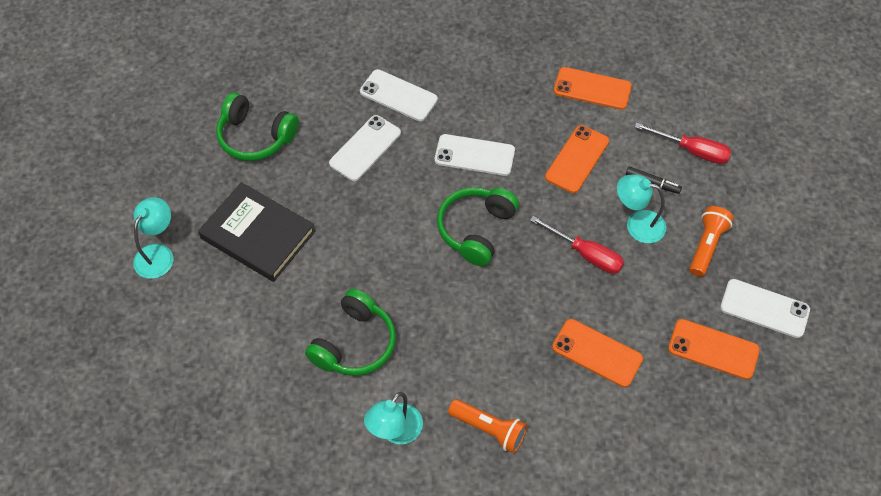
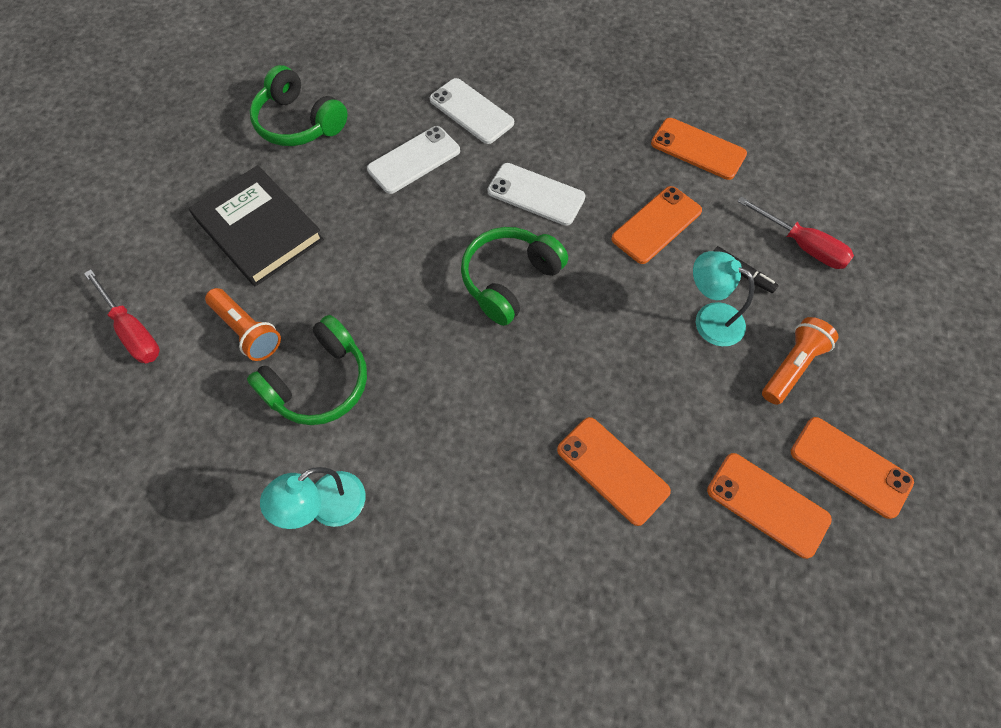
camera: 15 degrees right, 5 degrees up
turquoise lamp [133,197,174,279] -> none
orange flashlight [448,399,527,453] -> orange flashlight moved to [205,288,281,361]
red screwdriver [530,216,624,274] -> red screwdriver moved to [84,269,160,363]
white phone [720,279,810,338] -> orange phone [791,417,914,519]

